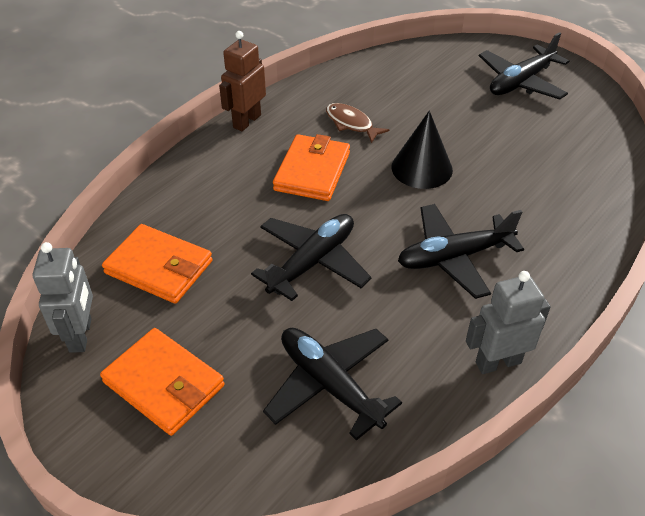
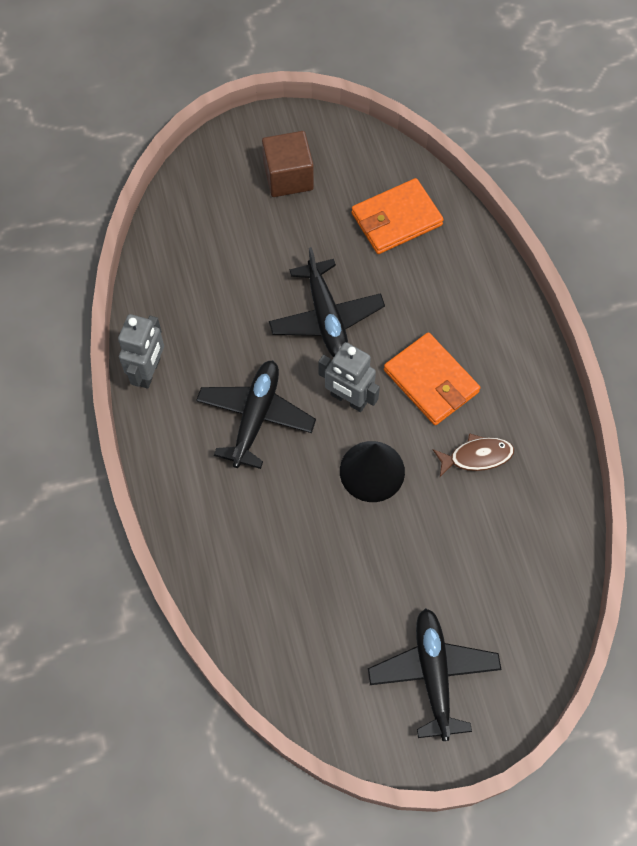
camera: 125 degrees right, 20 degrees up
grey robot [32,242,93,353] -> grey robot moved to [318,342,380,412]
orange wallet [100,328,225,436] -> brown cube [262,131,314,197]
brown robot [219,31,266,131] -> none
black plane [263,328,402,441] -> none

